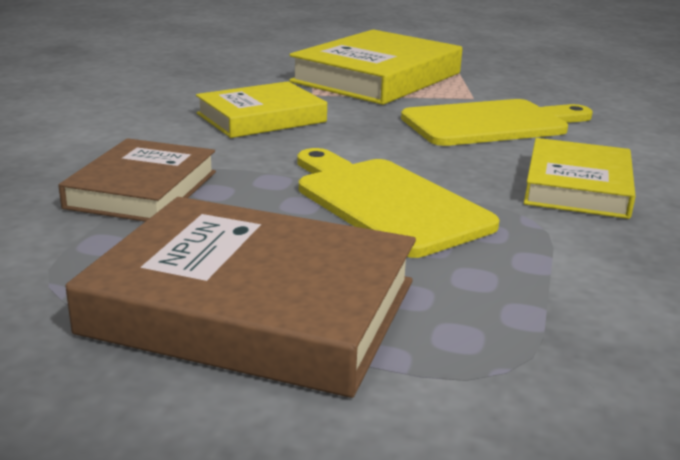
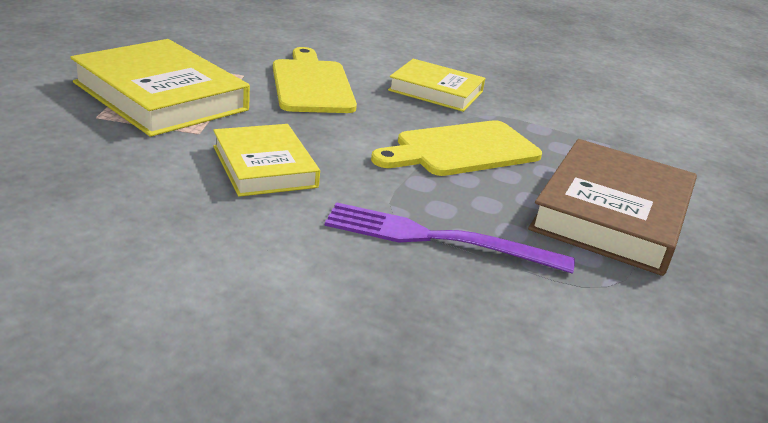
camera: 85 degrees left, 5 degrees up
brown book [59,138,216,222] -> purple fork [325,202,575,274]

